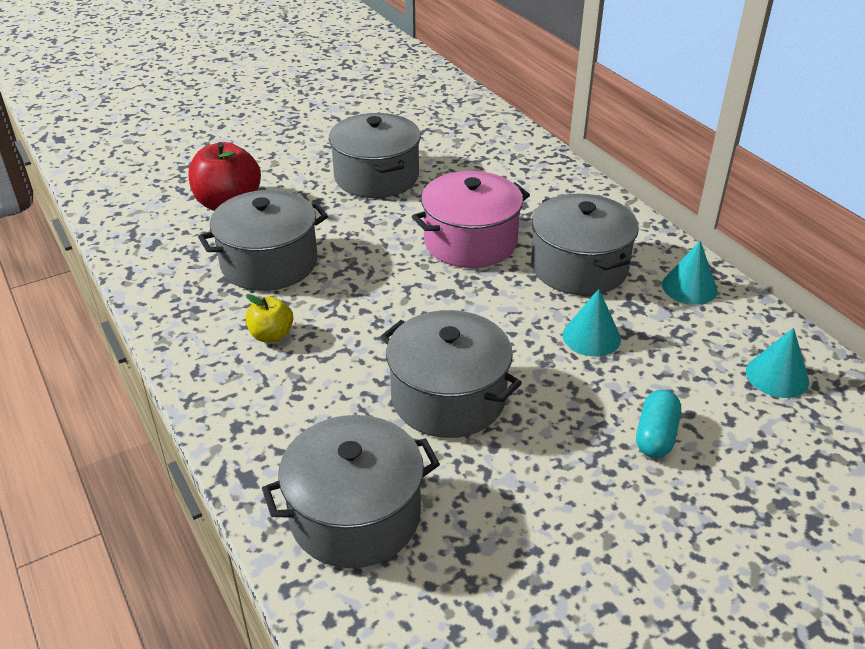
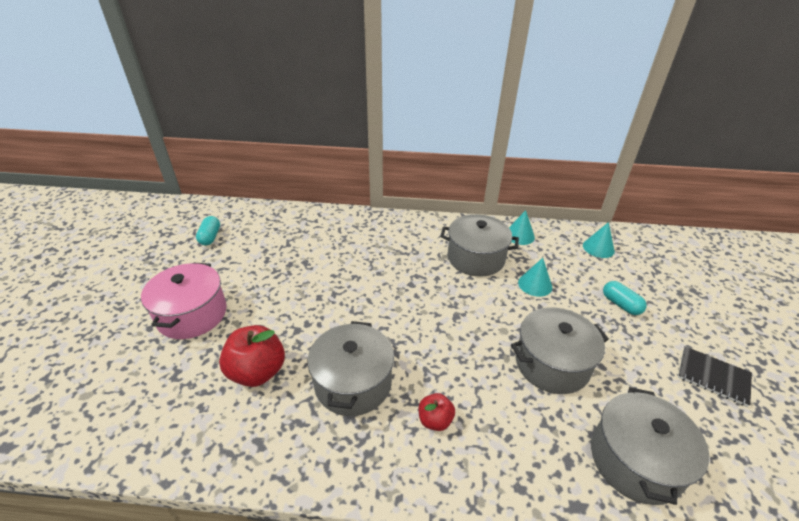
camera: 55 degrees left, 0 degrees up
yellow apple [246,294,293,342] -> red apple [419,393,455,431]
grey pot [329,113,421,198] -> none
pink pot [412,171,530,268] -> pink pot moved to [141,263,227,339]
none -> turquoise capsule [196,216,220,246]
none -> black notebook [678,346,752,407]

